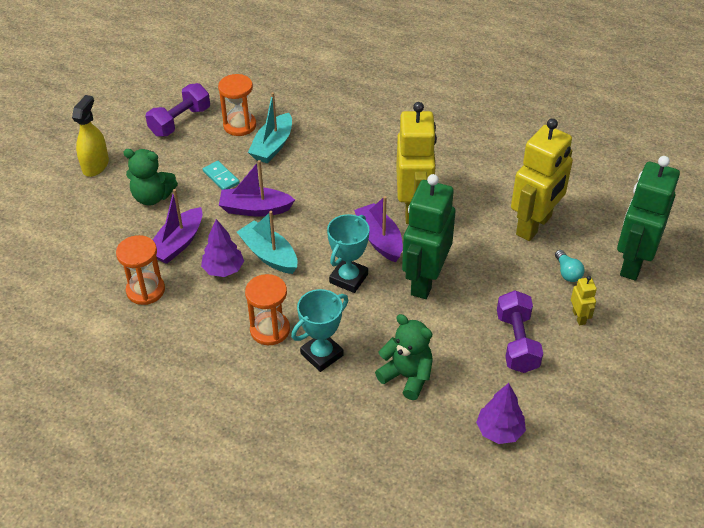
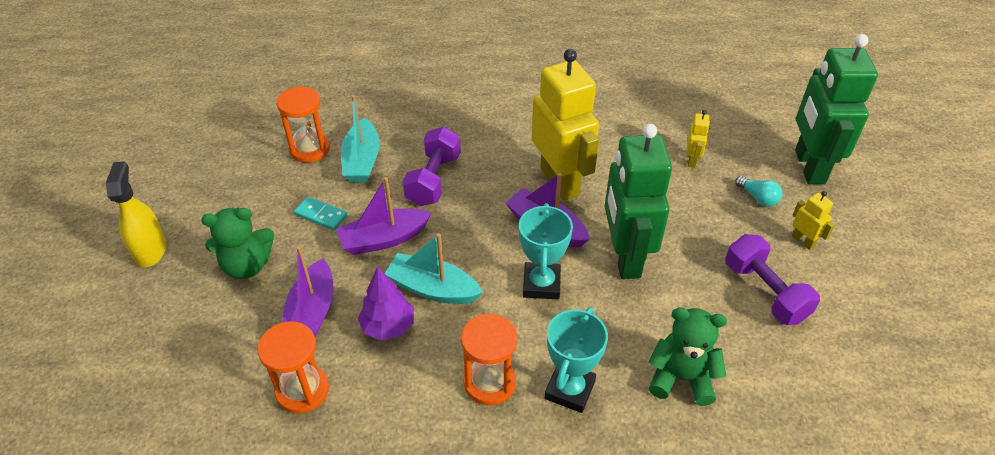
camera: 25 degrees left, 0 degrees up
purple dumbbell [146,83,210,137] -> purple dumbbell moved to [403,127,461,206]
purple tree [476,383,526,444] -> none
yellow robot [511,118,573,241] -> yellow robot [686,110,710,168], size x0.42

